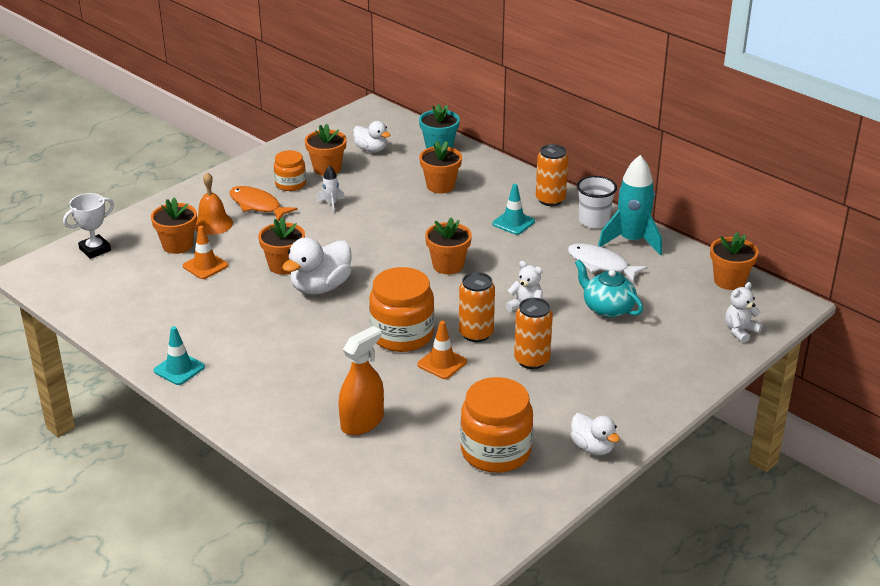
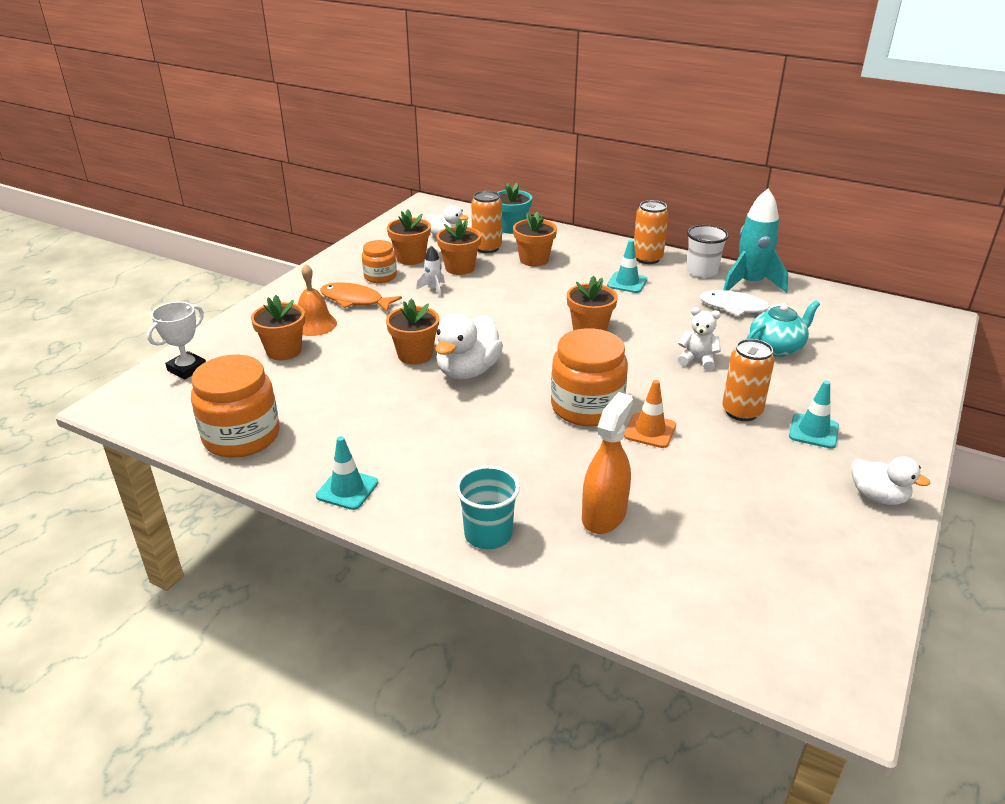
camera: 15 degrees left, 0 degrees up
orange traffic cone [183,226,228,279] -> none
orange can [459,272,495,342] -> orange can moved to [471,190,502,253]
orange jar [460,377,533,473] -> orange jar moved to [191,355,280,458]
turquoise teapot [575,260,643,318] -> turquoise teapot turned 120 degrees clockwise [747,300,820,357]
orange flower pot [710,232,759,290] -> orange flower pot moved to [436,218,481,275]
white teddy bear [725,282,762,343] -> none
none -> turquoise cup [456,466,520,549]
none -> turquoise traffic cone [789,381,839,449]

